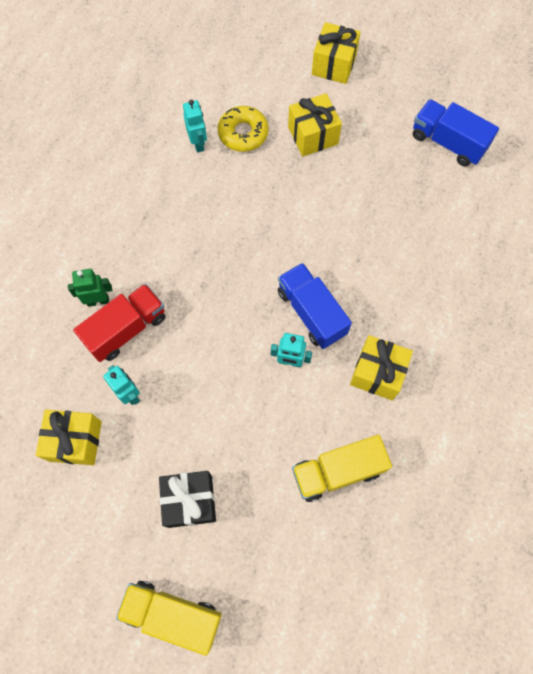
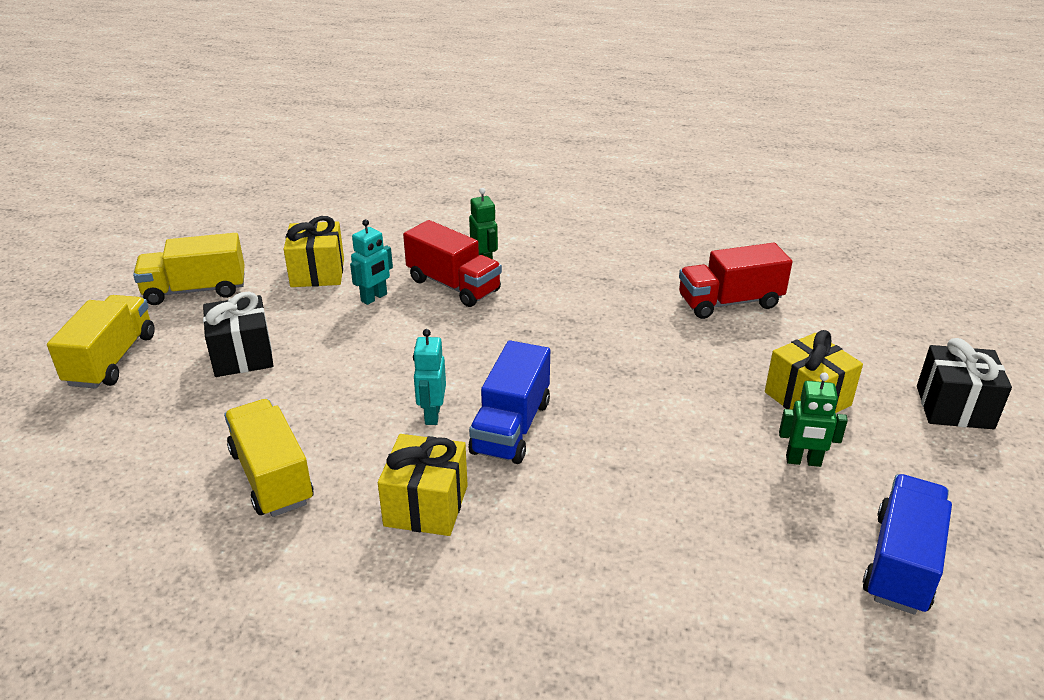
camera: 80 degrees right, 35 degrees down
turquoise robot [183,100,207,153] -> red truck [679,243,792,319]
yellow donut [218,106,269,152] -> none
blue truck [277,263,352,349] -> blue truck turned 150 degrees clockwise [469,340,550,464]
yellow gift [312,22,361,84] -> black gift [917,338,1012,429]
none -> yellow truck [133,233,245,305]
none -> green robot [779,372,848,467]

